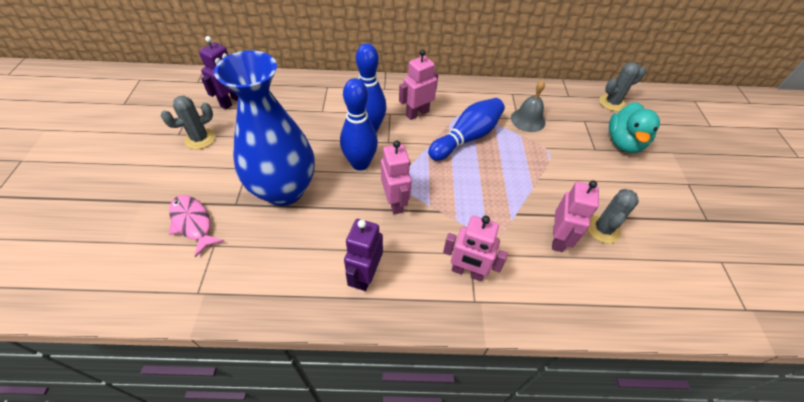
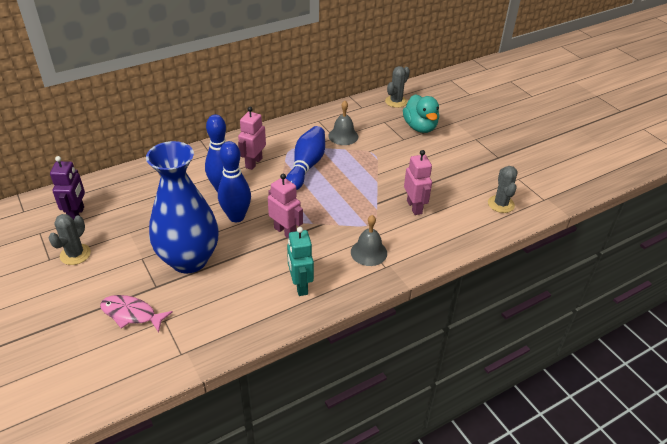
camera: 30 degrees left, 10 degrees down
purple robot [344,219,383,291] -> turquoise robot [287,227,314,296]
pink robot [443,216,508,281] -> grey bell [351,215,387,266]
grey cactus [587,189,639,244] -> grey cactus moved to [488,166,518,213]

